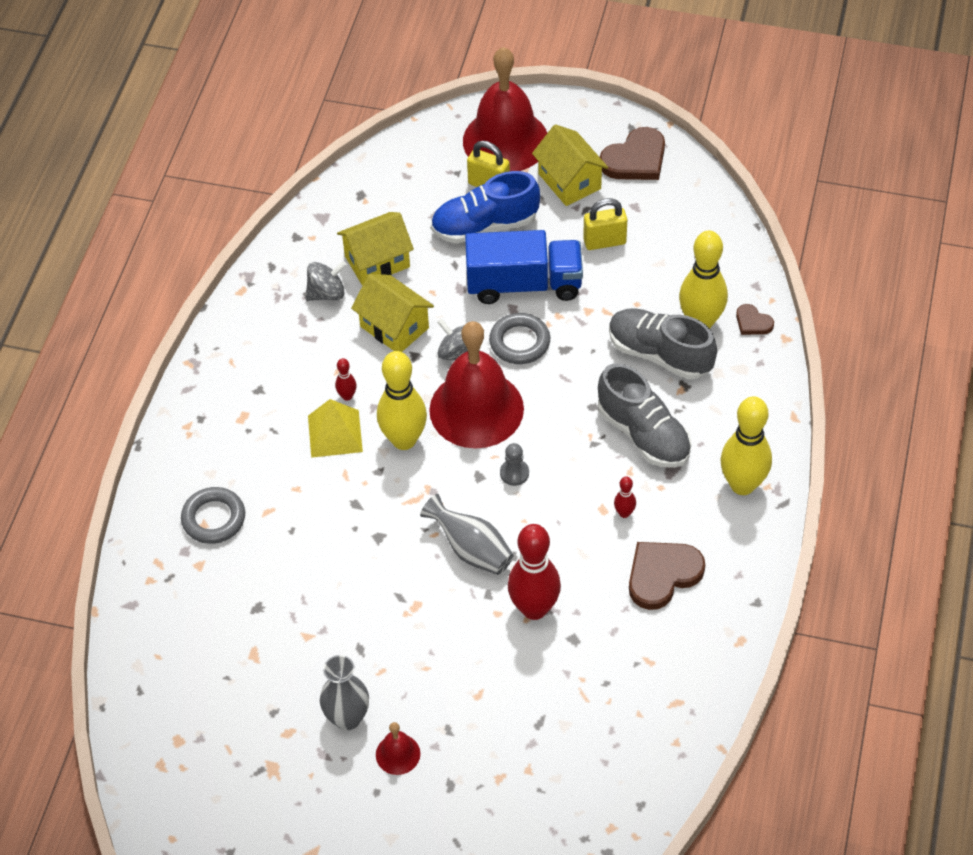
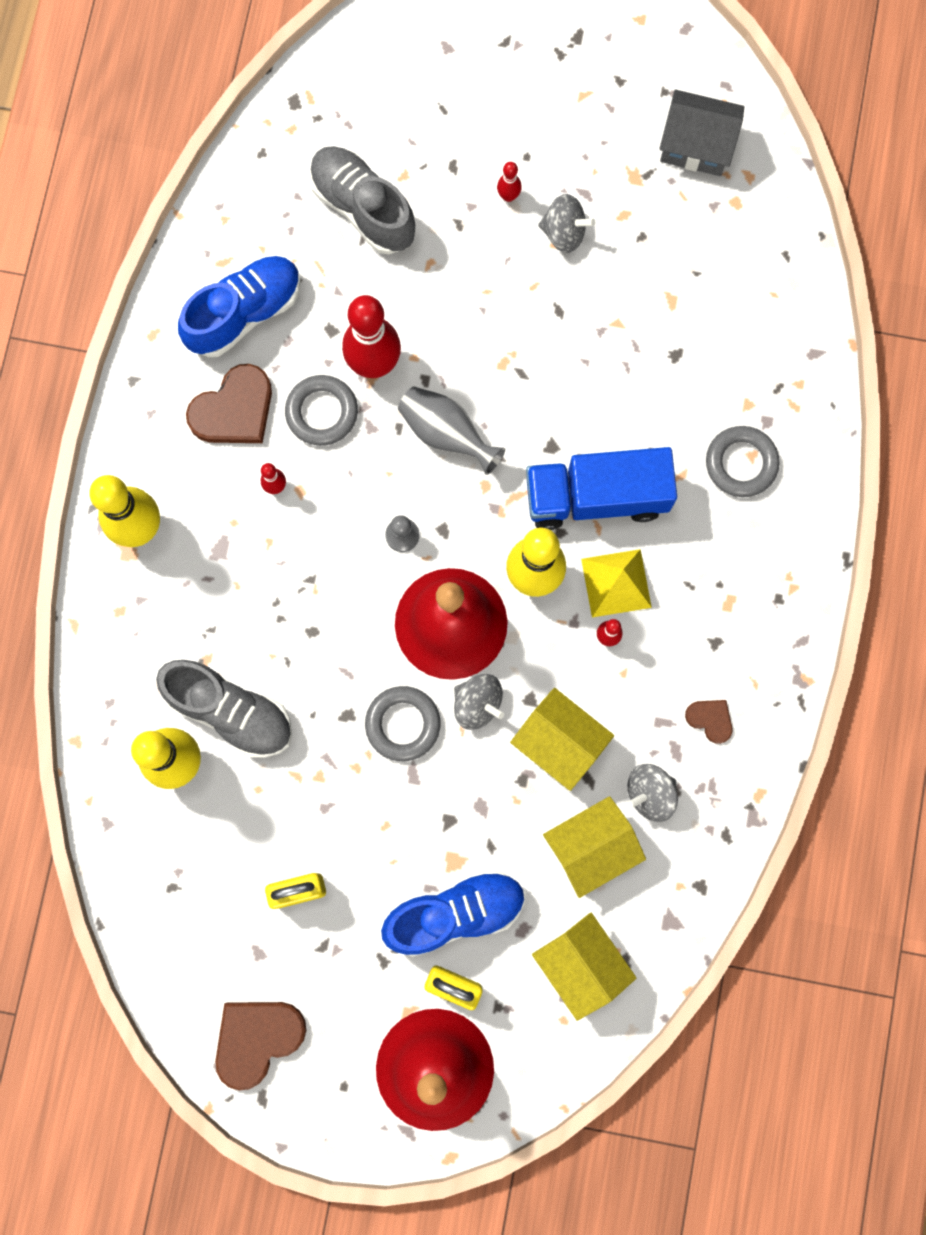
camera: 175 degrees right, 25 degrees up
grey vase [320,655,369,730] -> grey spinning top [538,194,595,253]
red bell [376,722,420,775] -> red bowling pin [497,162,522,202]
blue truck [465,230,583,304] -> blue truck moved to [526,447,677,530]
yellow house [532,124,608,206] -> yellow house moved to [532,913,636,1021]
grey shoe [598,363,692,468] -> grey shoe moved to [309,146,415,254]
brown heart [736,304,774,335] -> brown heart moved to [685,700,733,744]
none -> blue shoe [178,256,301,357]
none -> grey ring [285,375,358,446]
none -> grey house [659,90,744,176]

